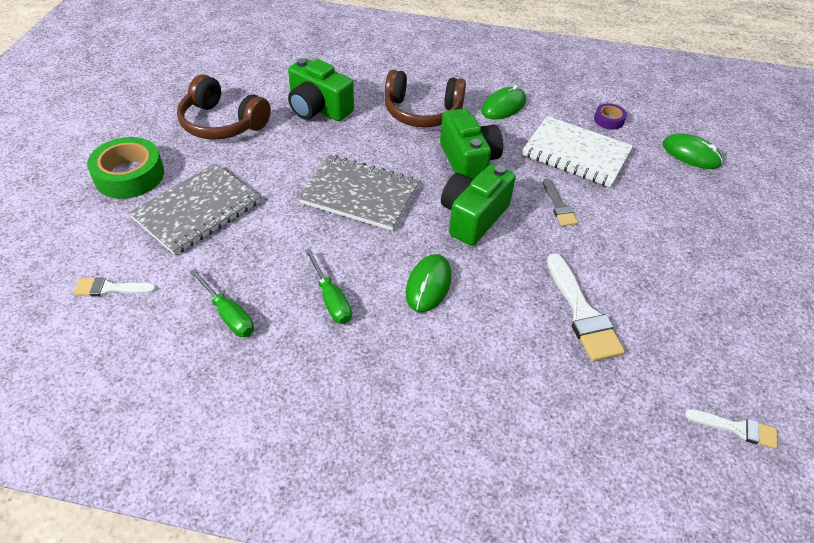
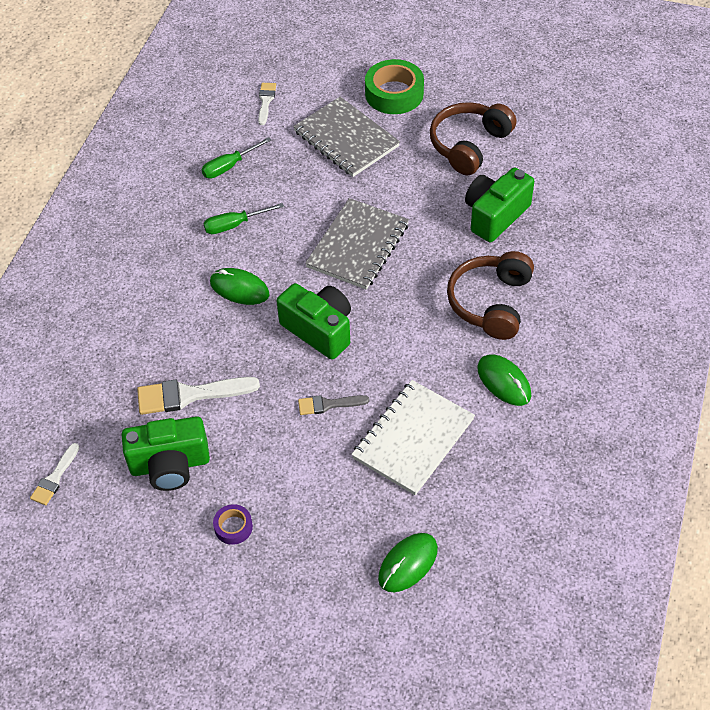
camera: 100 degrees right, 5 degrees up
green camera [440,108,503,180] -> green camera moved to [122,416,210,491]
purple tape [594,103,627,130] -> purple tape moved to [213,504,253,545]

